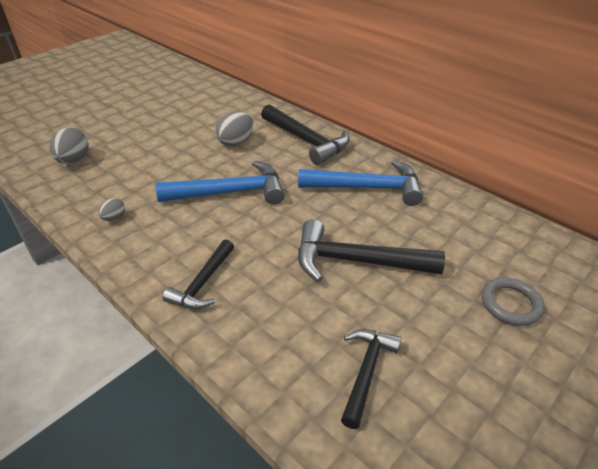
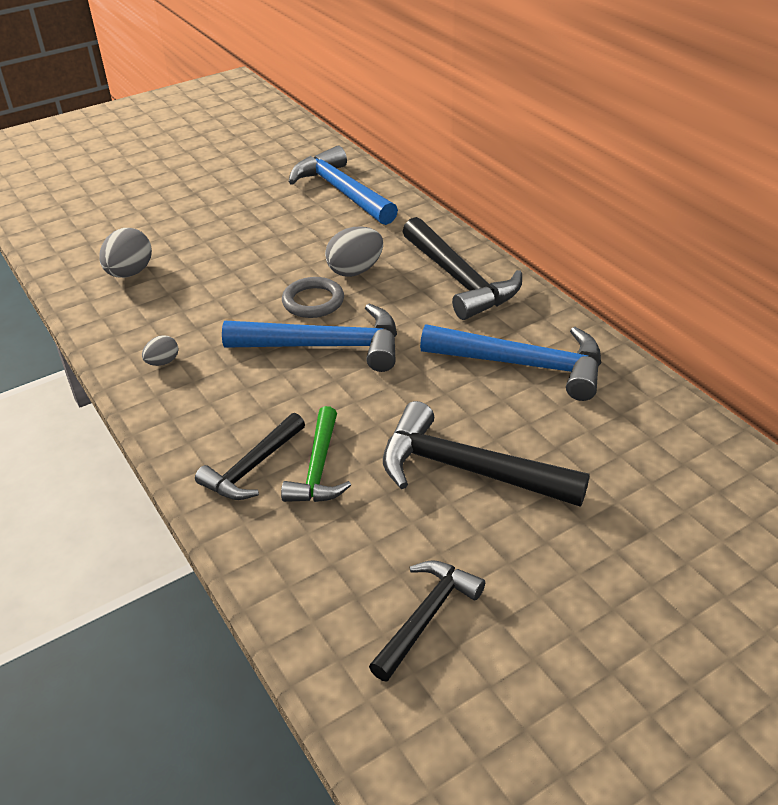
camera: 15 degrees right, 0 degrees up
grey ring [482,277,545,326] -> grey ring moved to [282,277,344,318]
none -> green hammer [281,406,351,502]
none -> blue hammer [289,146,398,225]

